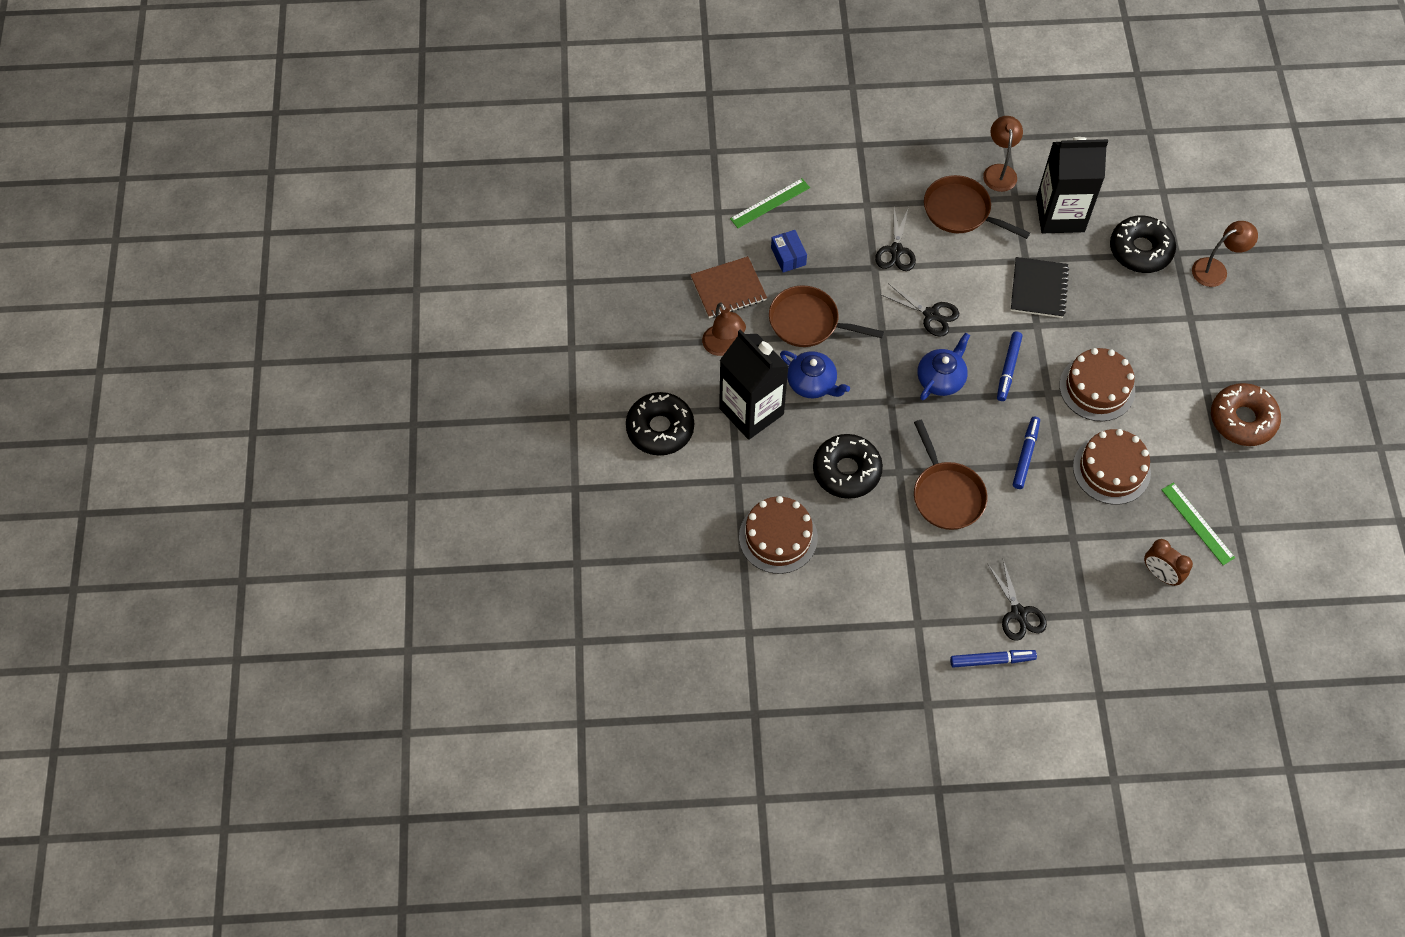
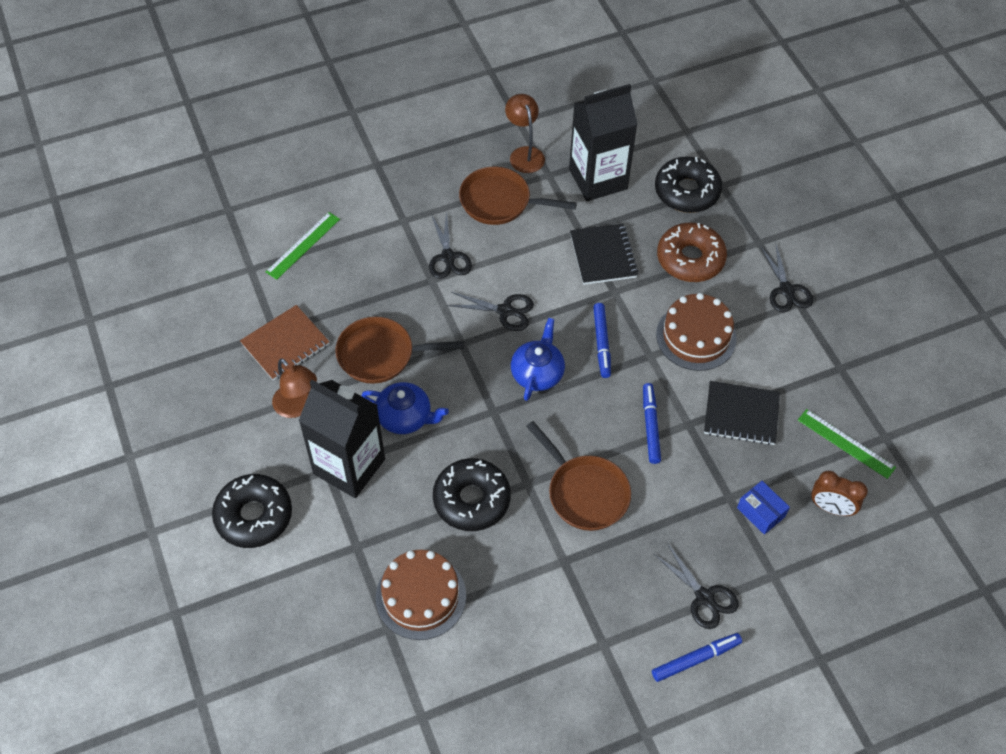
camera: 20 degrees left, 5 degrees down
blue box [771,230,807,273] -> blue box moved to [737,481,790,535]
brown cake [1073,429,1151,505] -> black notebook [704,381,780,445]
brown lamp [1192,221,1258,287] -> none
brown donut [1211,383,1281,446] -> brown donut moved to [657,222,727,282]
none -> black scissors [760,245,813,312]

